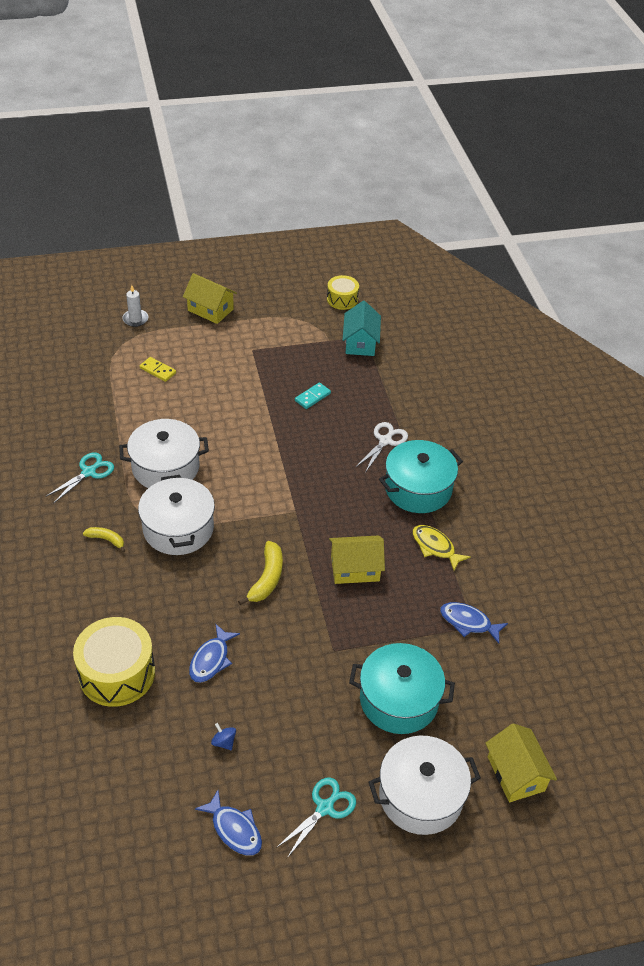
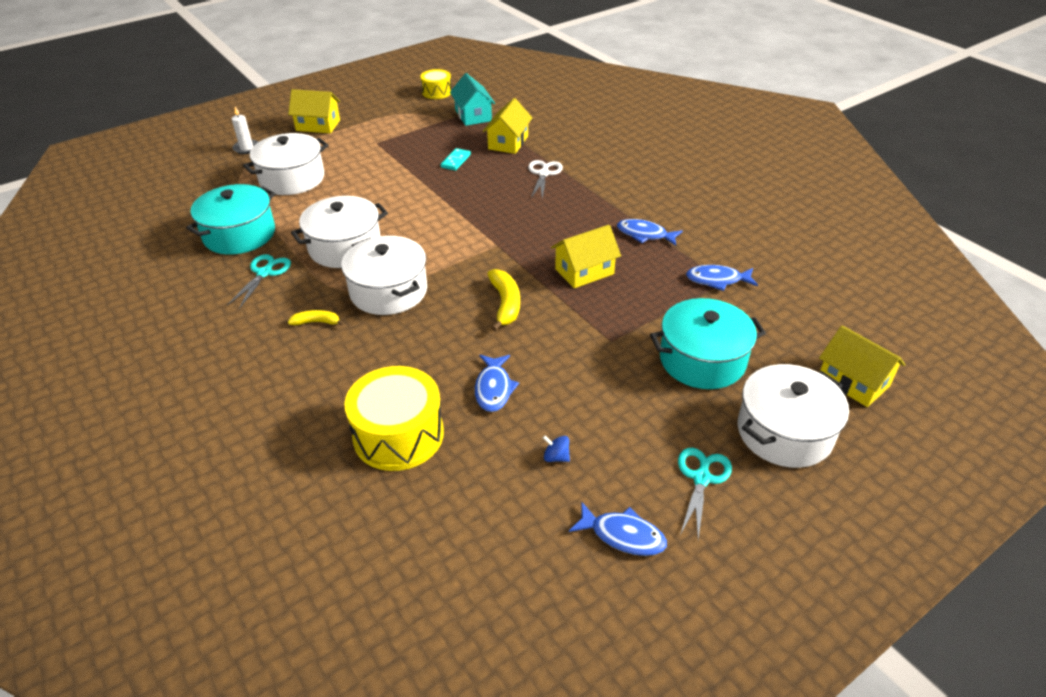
camera: 20 degrees left, 5 degrees down
yellow domino [140,357,176,382] -> white pot [243,133,328,195]
turquoise pot [379,440,463,513] -> turquoise pot moved to [186,184,275,255]
yellow fish [413,525,471,571] -> blue fish [617,219,683,246]
none -> yellow house [483,98,532,154]

